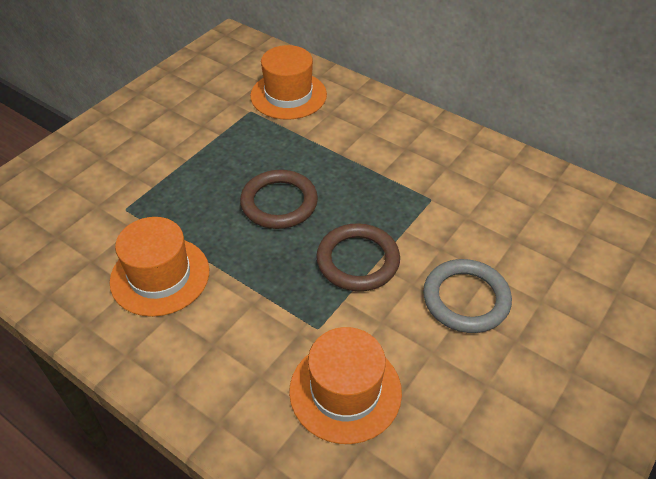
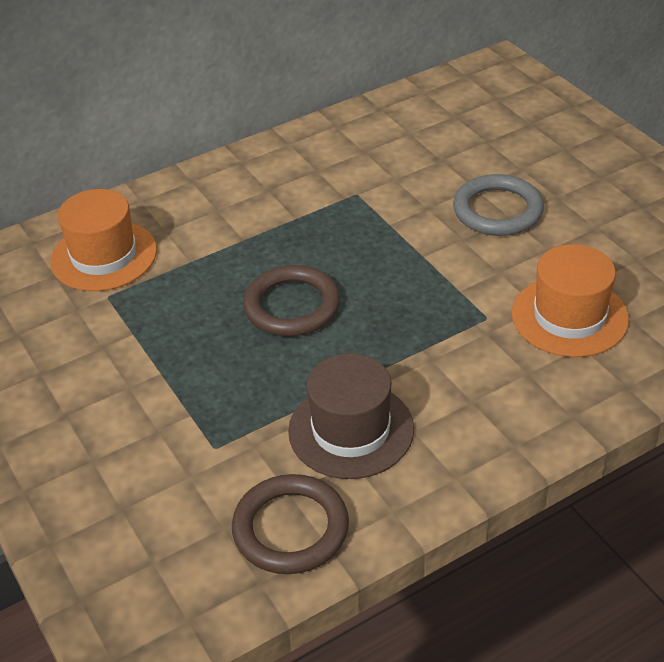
camera: 65 degrees left, 5 degrees down
orange hat [110,217,209,317] -> brown hat [288,353,414,479]
brown ring [316,223,400,291] -> brown ring moved to [232,474,349,574]

